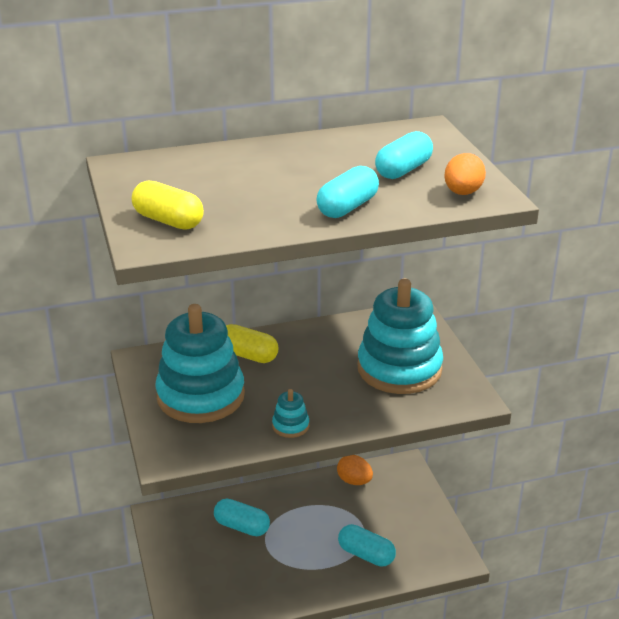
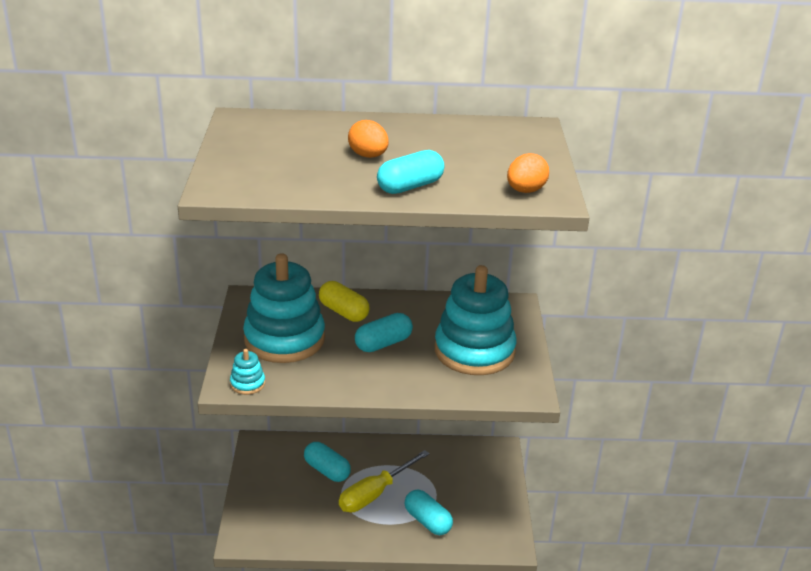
camera: 15 degrees right, 0 degrees up
yellow capsule [132,180,204,230] -> none
turquoise stacking toy [272,389,309,438] -> turquoise stacking toy moved to [230,349,265,395]
orange egg [337,455,373,485] -> orange egg moved to [348,120,389,158]
turquoise capsule [375,131,433,179] -> turquoise capsule moved to [355,313,413,352]
none -> yellow screwdriver [339,450,430,512]

